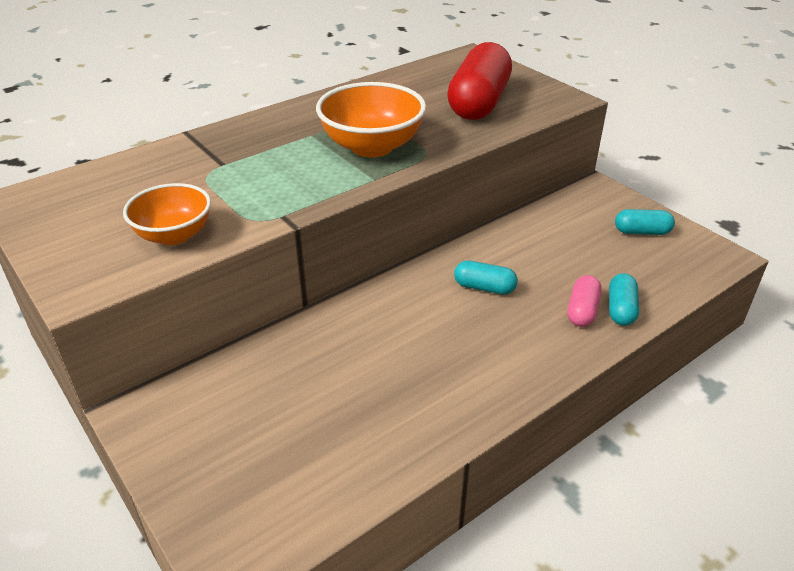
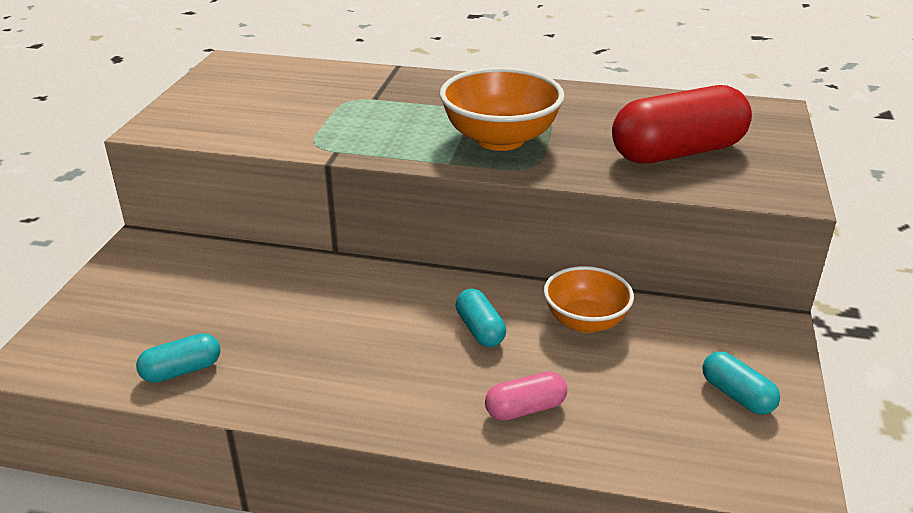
camera: 50 degrees right, 5 degrees down
orange bowl [123,183,211,245] -> orange bowl moved to [544,266,634,333]
turquoise capsule [609,273,639,326] -> turquoise capsule moved to [136,333,221,383]

